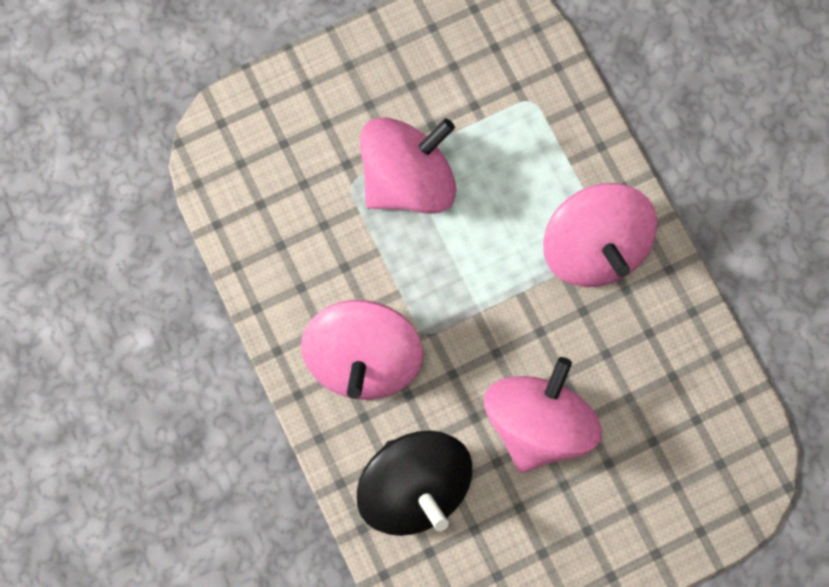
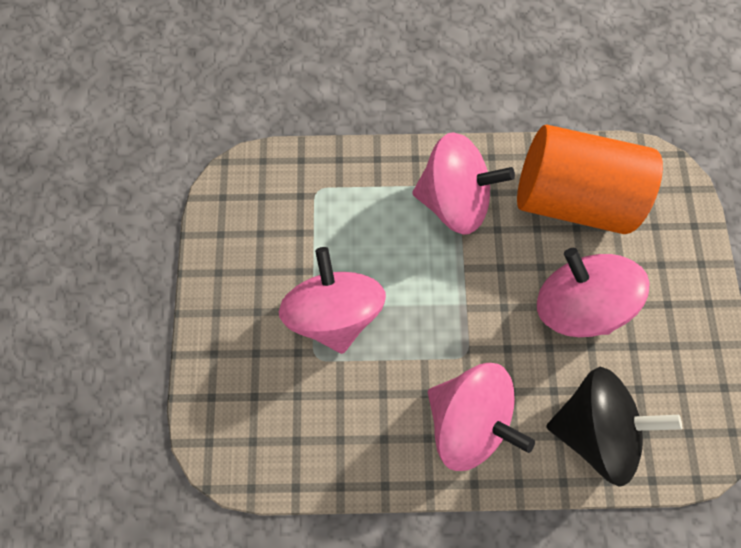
camera: 65 degrees left, 0 degrees up
none -> orange cylinder [517,125,663,234]

